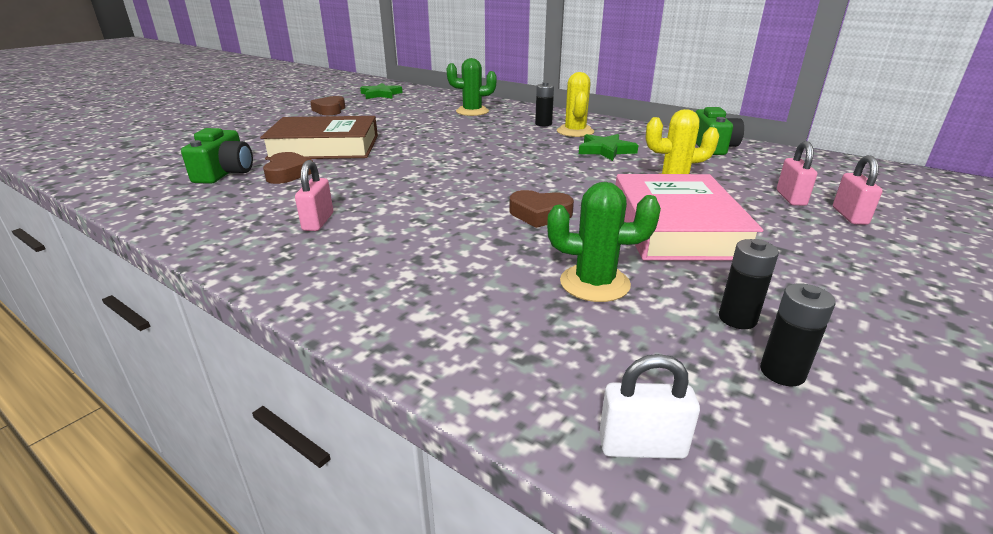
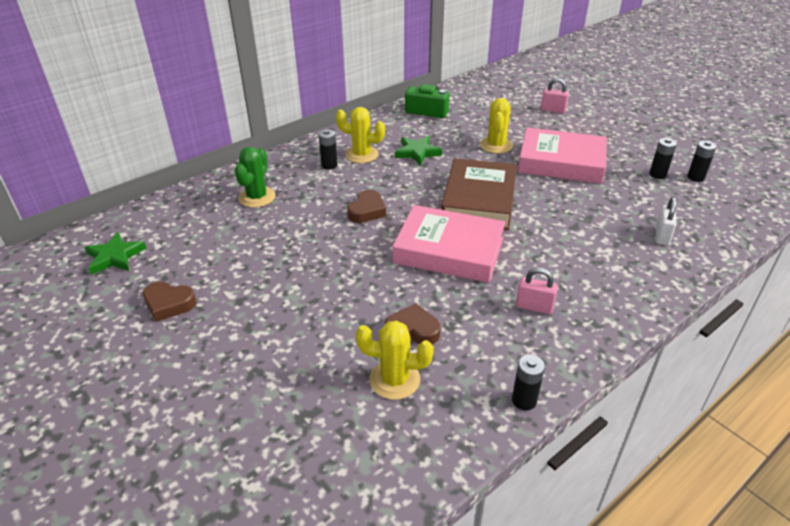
camera: 75 degrees left, 10 degrees up
green camera [181,128,253,184] -> yellow cactus [355,320,434,400]
brown book [260,116,378,160] -> brown book moved to [441,158,517,230]
brown heart [509,190,574,228] -> brown heart moved to [347,190,386,223]
green cactus [547,182,661,302] -> none
white padlock [599,354,700,459] -> white padlock moved to [656,197,677,245]
pink padlock [777,141,817,206] -> none
none -> pink book [393,205,506,283]
none -> black battery [512,355,545,410]

